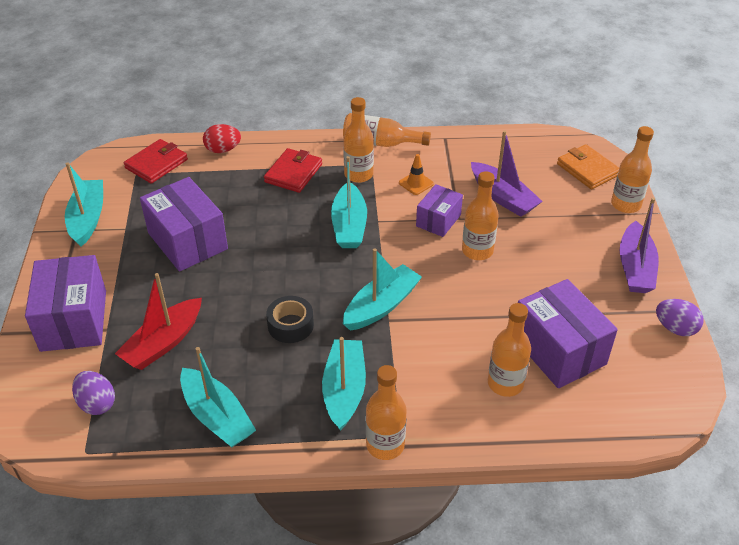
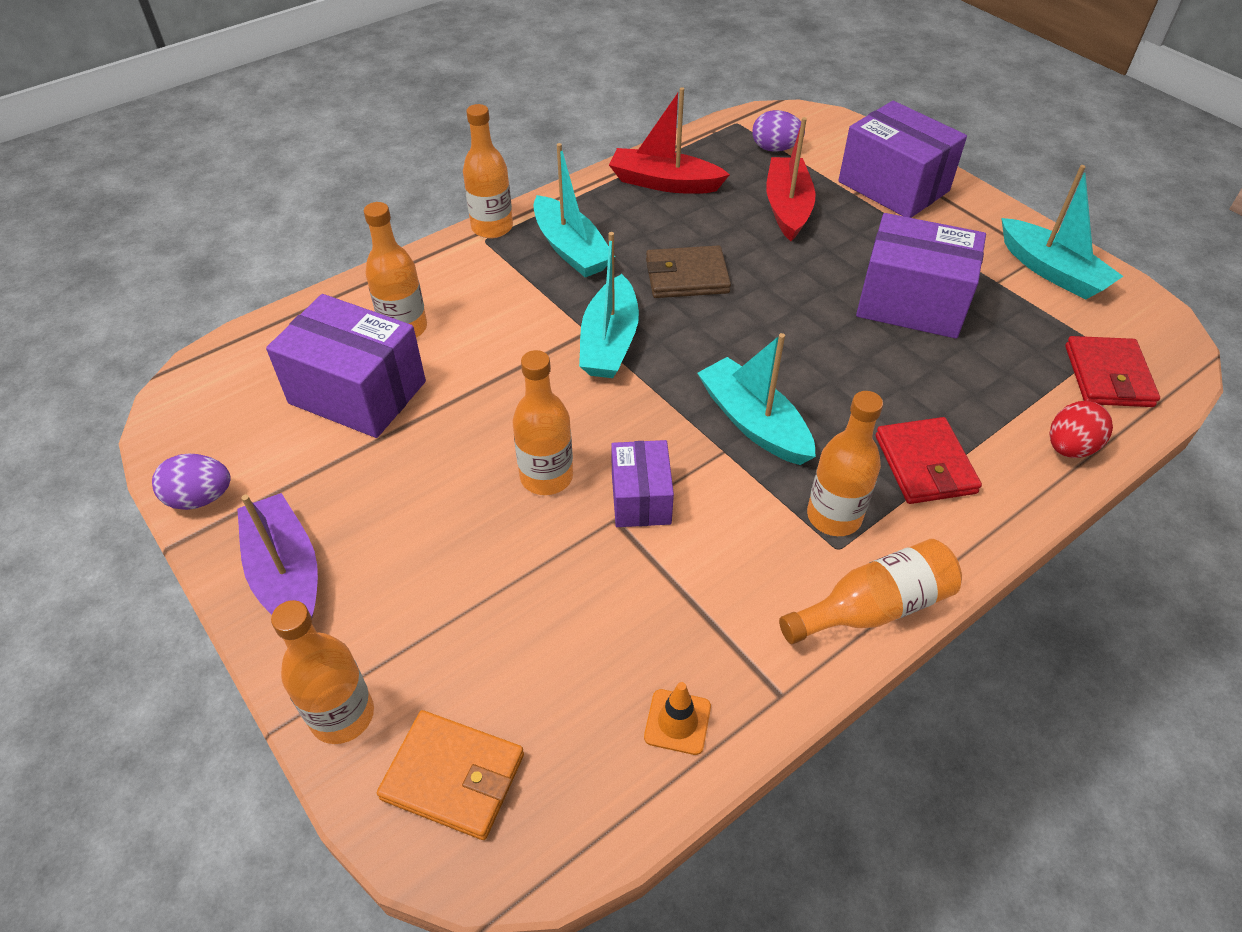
camera: 145 degrees right, 5 degrees up
turquoise boat [180,347,256,447] -> red boat [609,87,730,194]
black tape [266,296,314,343] -> brown wallet [646,245,731,298]
orange traffic cone [399,154,434,195] -> orange traffic cone moved to [644,682,711,755]
purple boat [471,130,543,217] -> none

